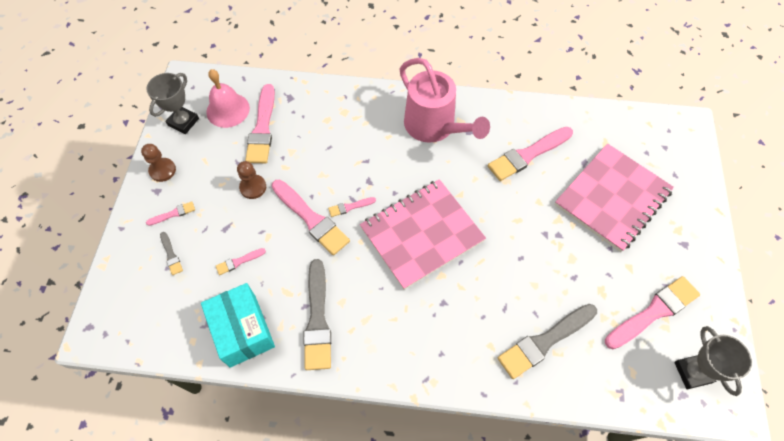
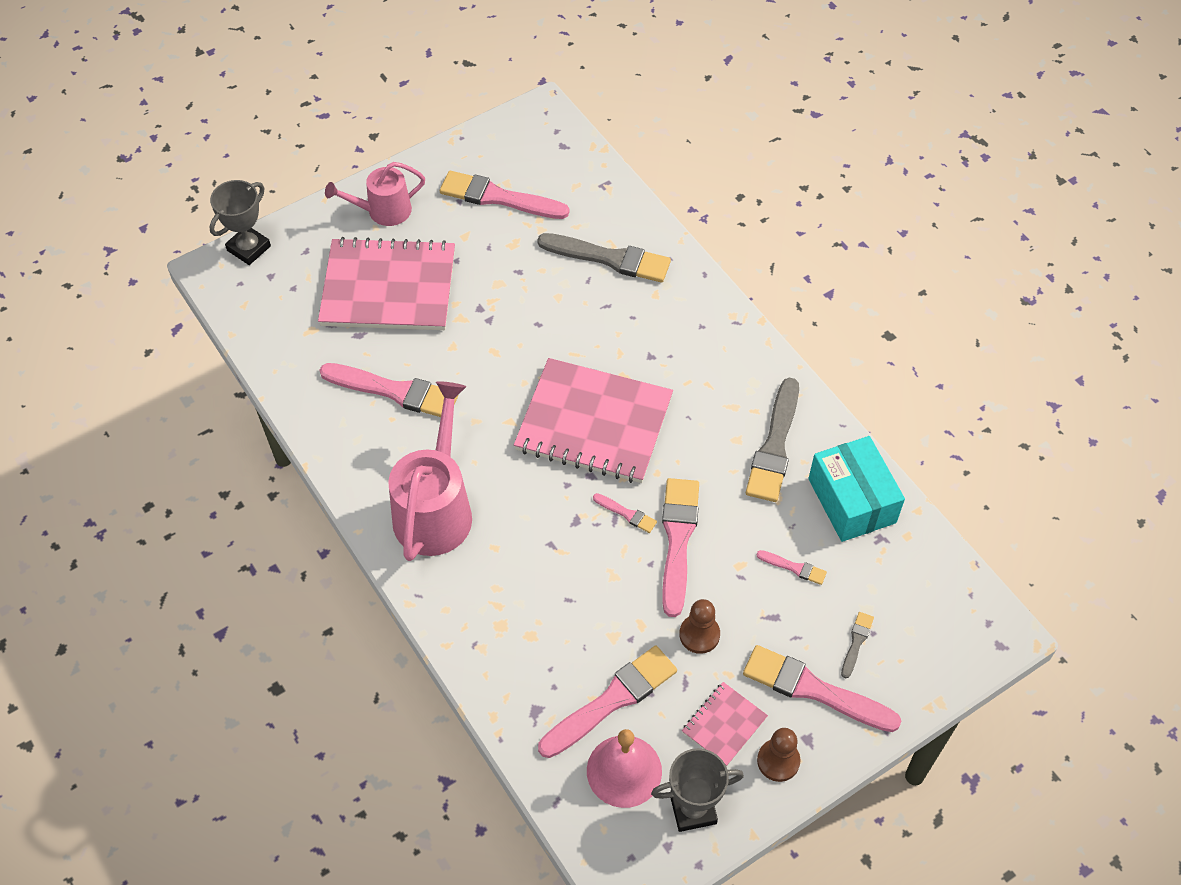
camera: 130 degrees left, 5 degrees down
pink brush [146,201,195,226] -> pink brush [743,645,901,732], size x2.15
turquoise box [201,283,275,368] -> turquoise box turned 45 degrees counterclockwise [808,436,905,542]
grey brush [304,259,331,370] -> grey brush turned 150 degrees clockwise [746,378,799,502]
grey trophy [674,326,752,396] -> grey trophy moved to [209,180,271,265]
none -> pink watering can [325,162,425,226]
none -> pink notebook [682,682,768,767]

